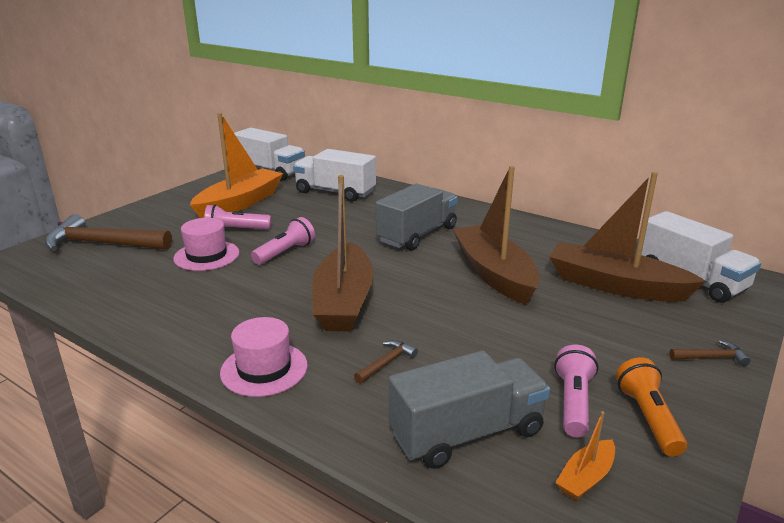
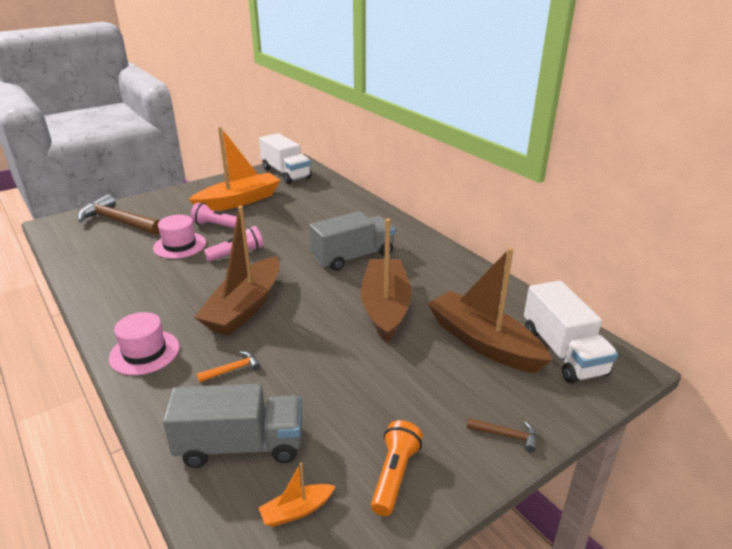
camera: 20 degrees right, 5 degrees up
white truck [293,149,376,202] -> none
brown hammer [354,340,418,384] -> orange hammer [197,351,260,382]
pink flashlight [554,344,598,437] -> none

